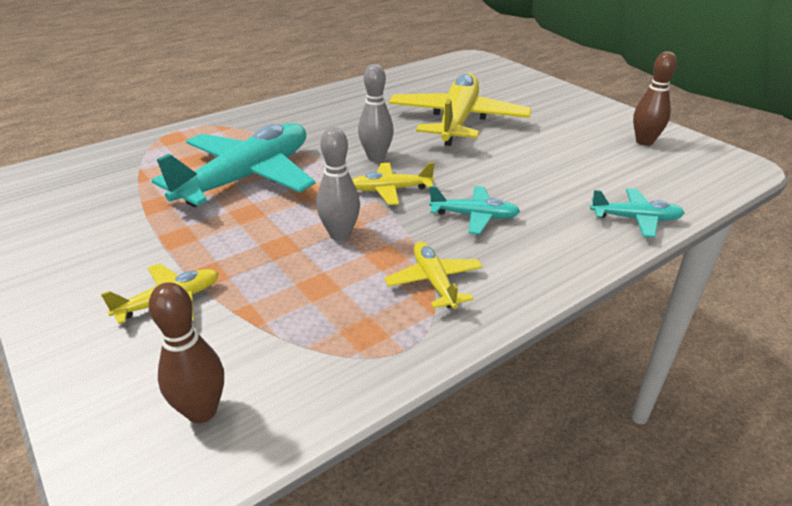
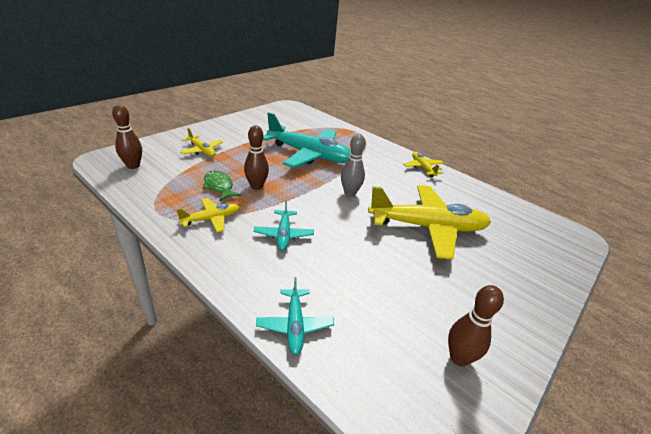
camera: 75 degrees right, 0 degrees up
grey bowling pin [316,127,360,241] -> brown bowling pin [244,126,269,190]
yellow plane [352,163,435,205] -> yellow plane moved to [403,152,444,177]
none -> green fish [202,171,242,201]

